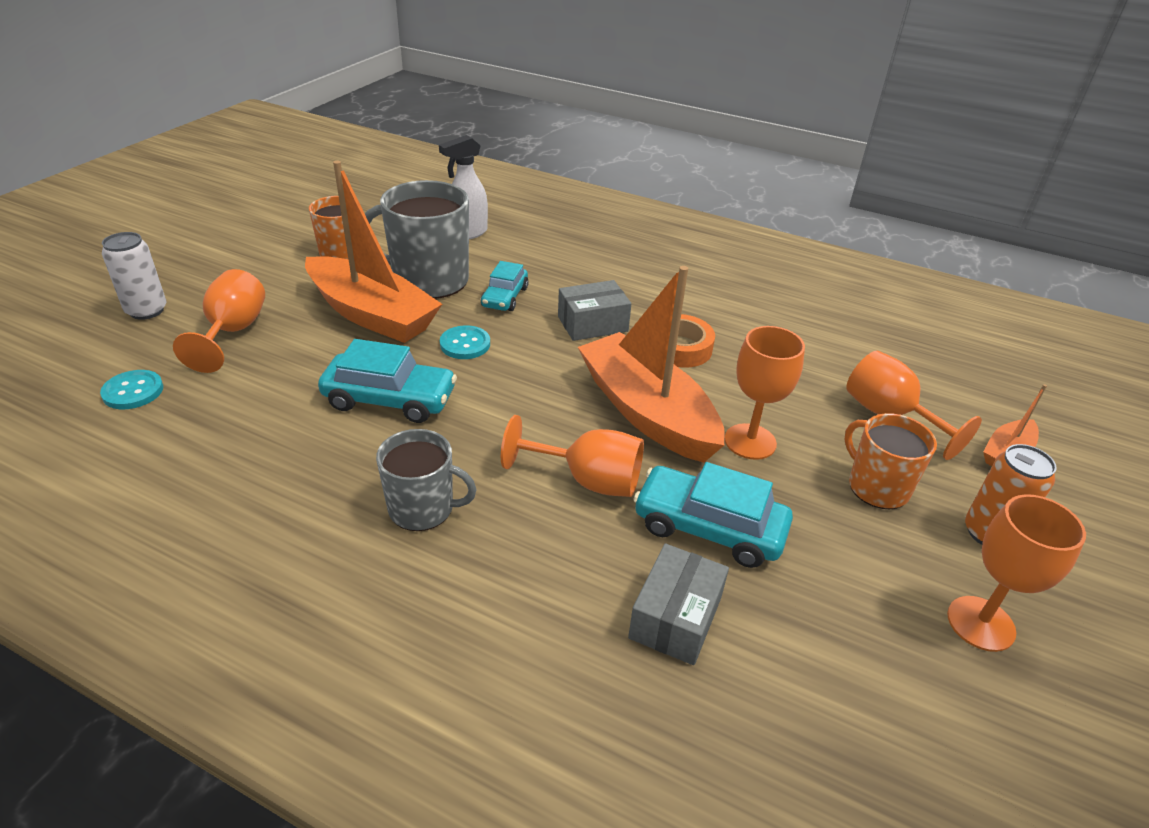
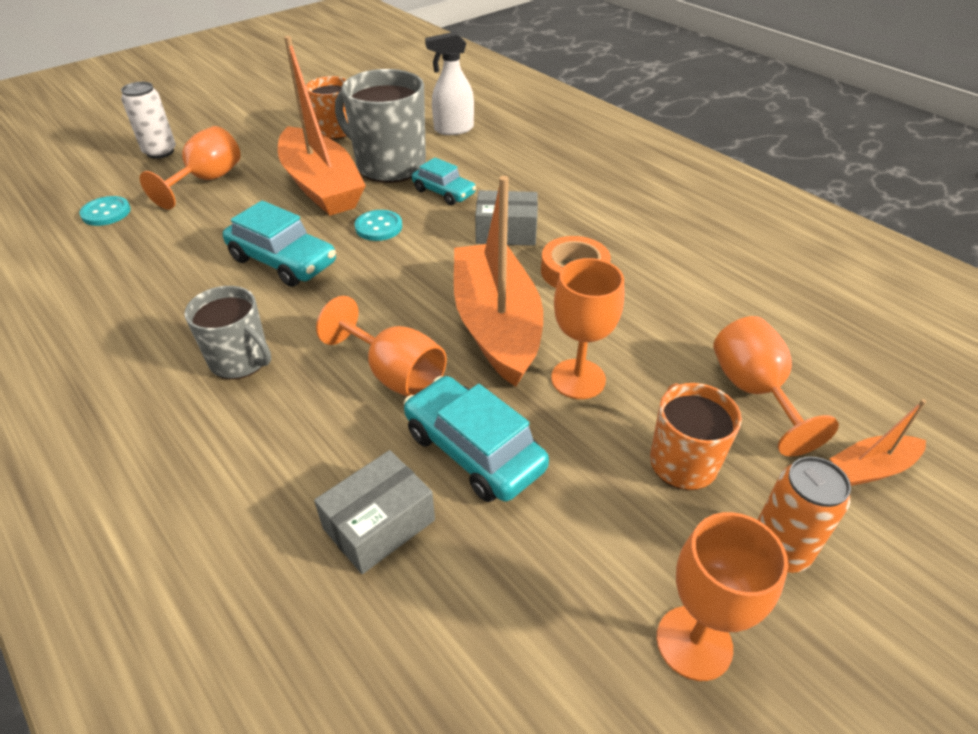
camera: 25 degrees right, 5 degrees up
turquoise car [481,261,529,311] -> turquoise car turned 90 degrees counterclockwise [412,157,476,205]

